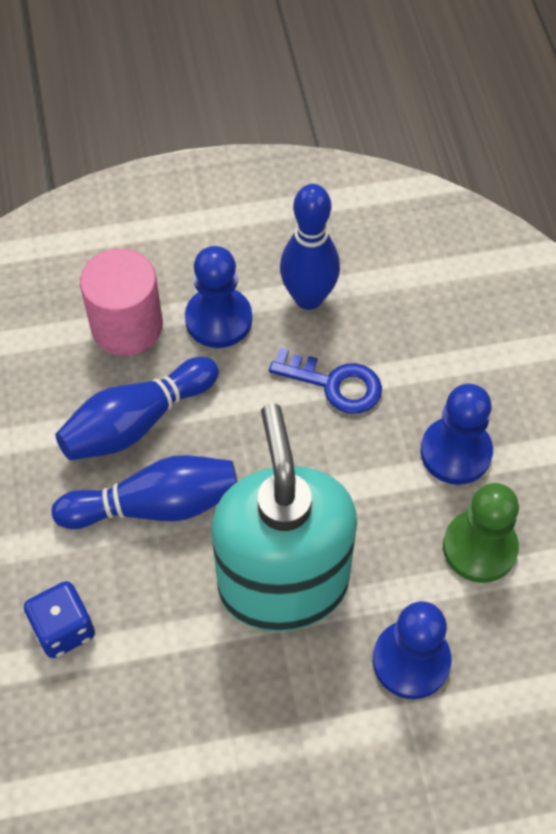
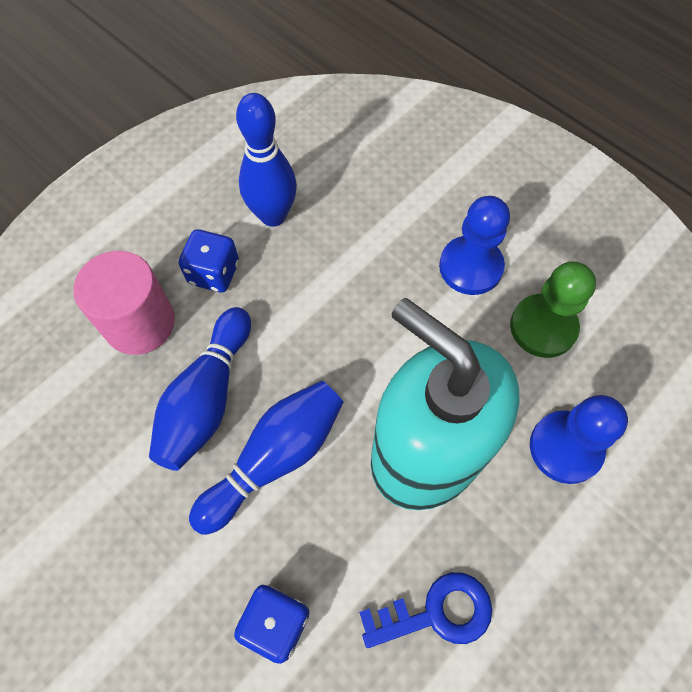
camera: 35 degrees left, 5 degrees up
blue pawn [185,246,252,348] -> blue dice [179,229,239,293]
blue key [269,348,382,414] -> blue key moved to [359,572,492,648]

